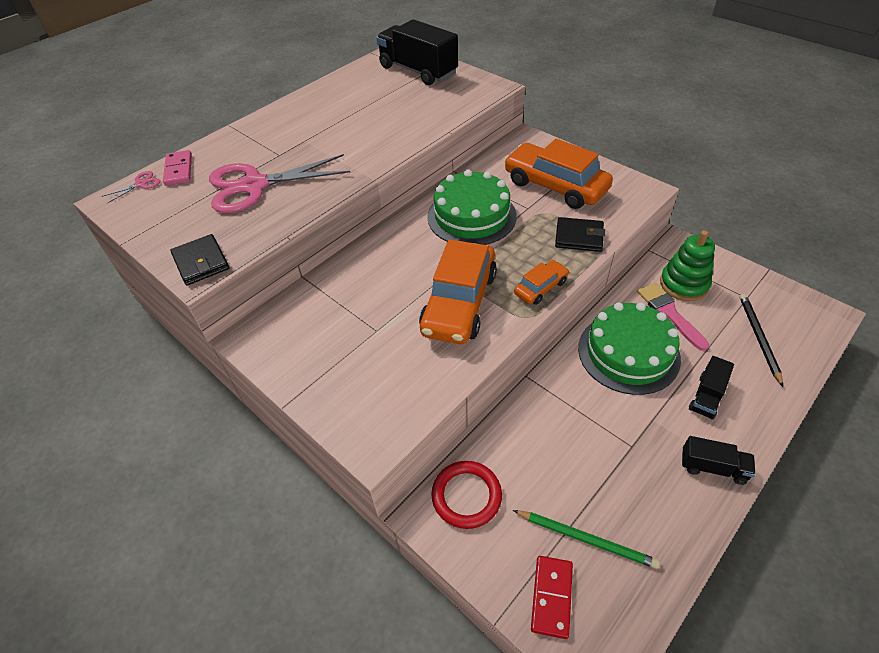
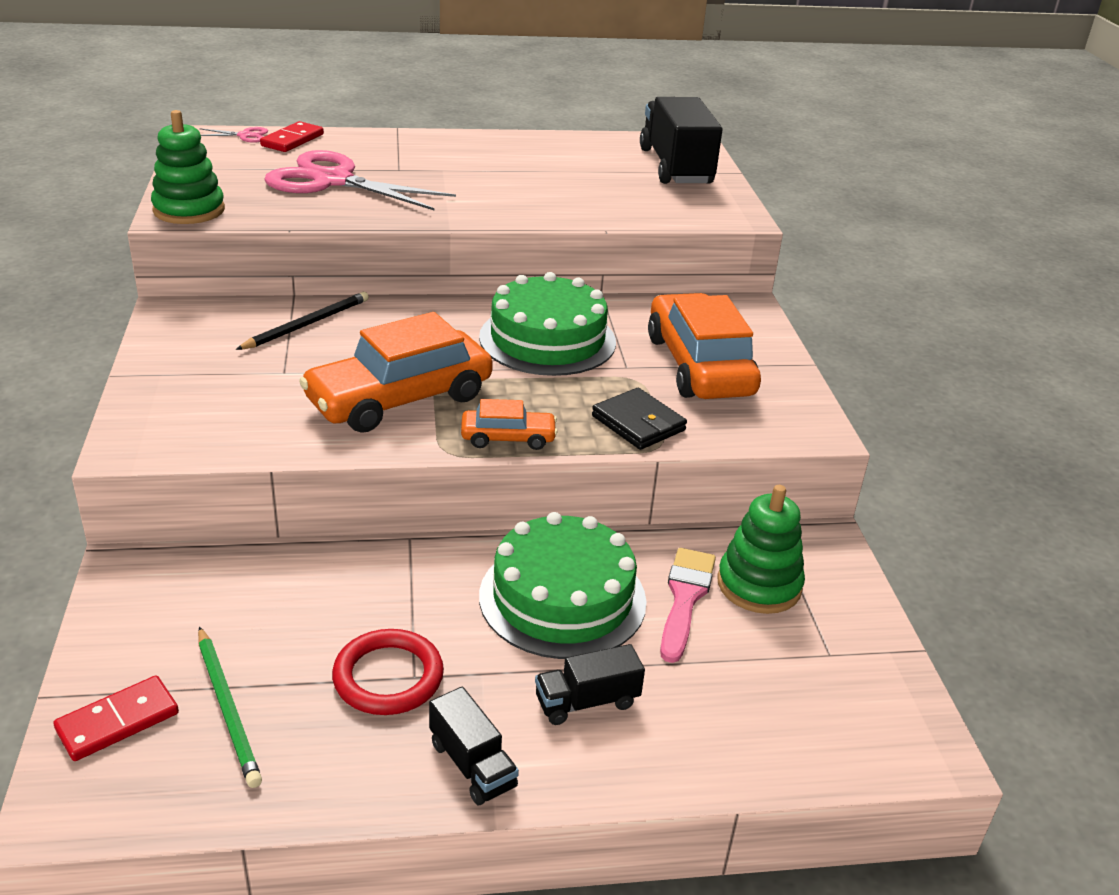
camera: 35 degrees right, 15 degrees down
pink domino [163,150,192,186] -> red domino [260,121,324,152]
black wallet [170,234,229,285] -> green stacking toy [151,110,225,224]
red ring [431,461,502,529] -> red ring moved to [332,629,444,715]
black pencil [739,294,783,387] -> black pencil moved to [236,292,369,350]

